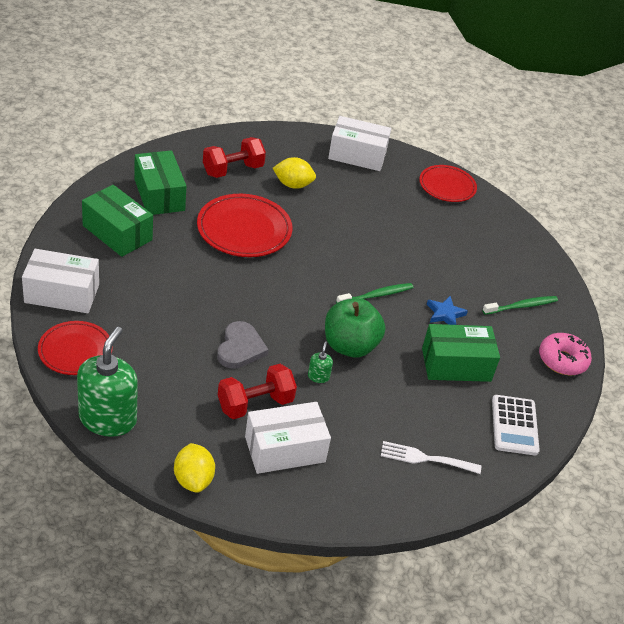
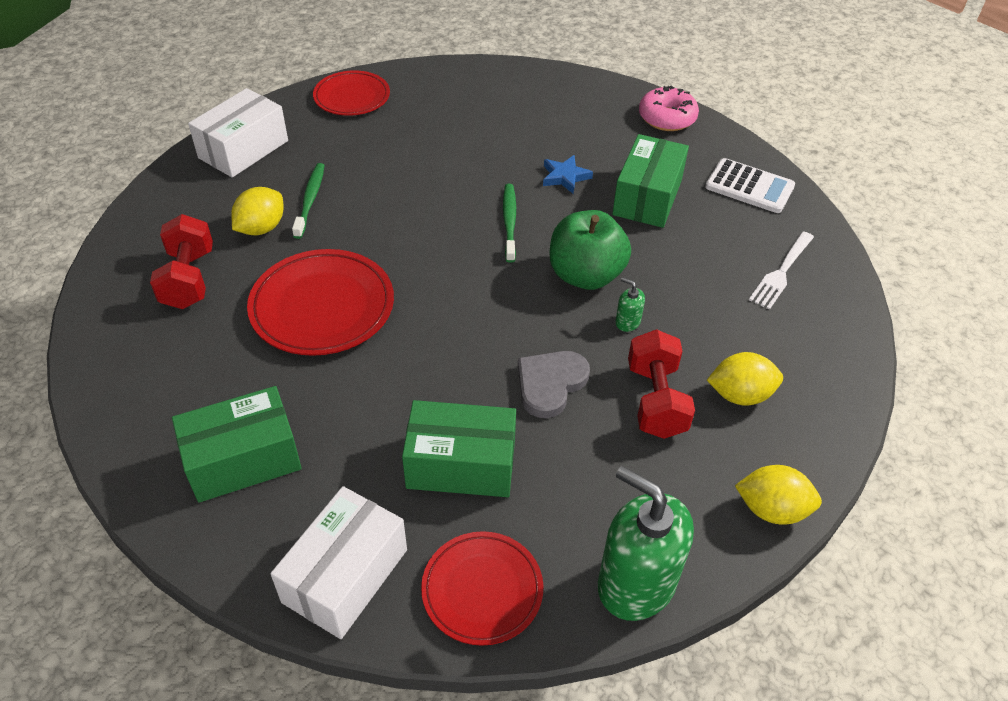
camera: 60 degrees left, 5 degrees up
green box [134,150,186,215] -> green box moved to [402,400,516,497]
grey heart [217,321,269,369] -> grey heart turned 90 degrees counterclockwise [518,351,590,418]
white box [245,402,331,474] -> yellow lemon [707,352,783,406]
green toothbrush [483,296,558,315] -> green toothbrush moved to [292,163,325,239]

